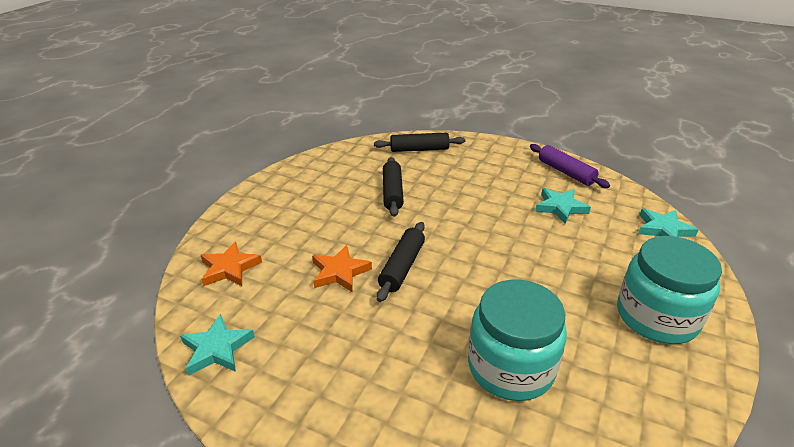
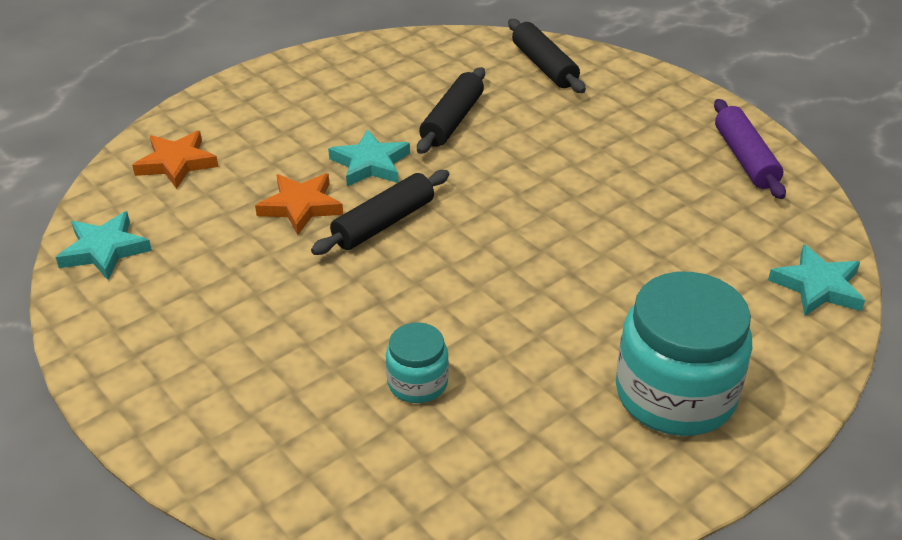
camera: 25 degrees right, 5 degrees up
black rolling pin [374,133,465,152] -> black rolling pin turned 45 degrees clockwise [508,19,586,93]
turquoise jar [468,279,567,401] -> turquoise jar [386,322,449,403], size x0.51
turquoise star [535,188,591,224] -> turquoise star moved to [328,129,410,187]

